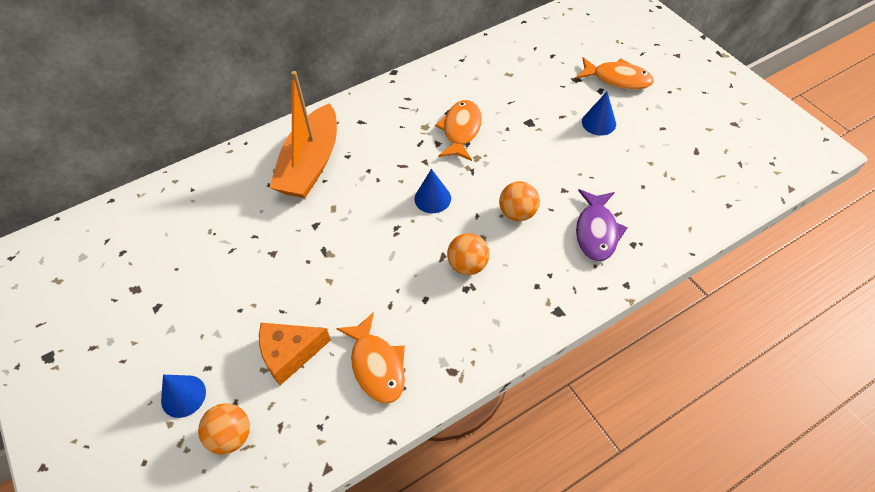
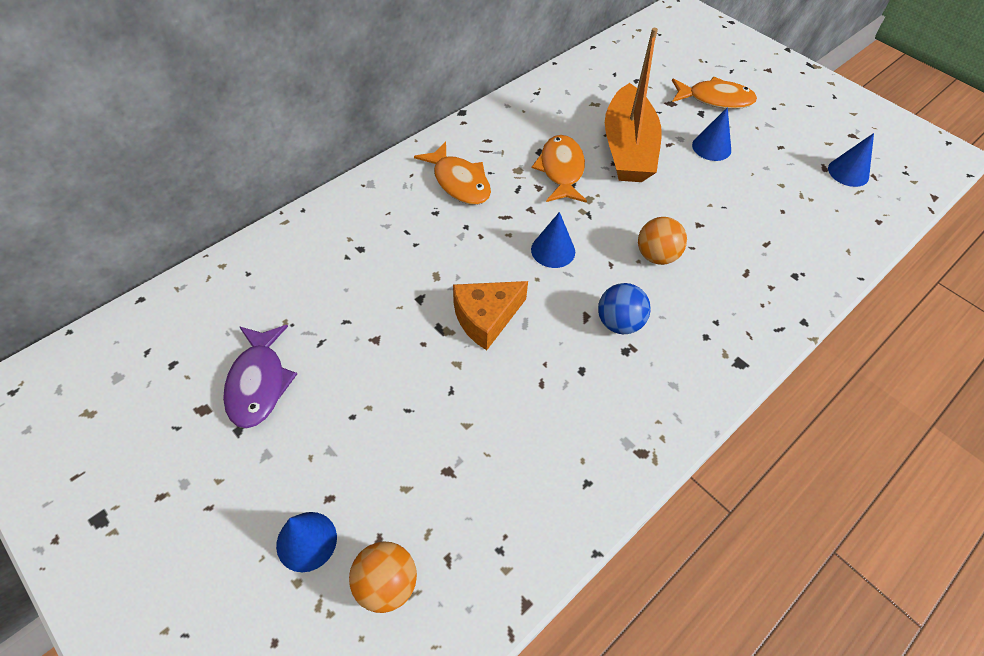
camera: 15 degrees left, 0 degrees up
orange cheese [259,323,331,385] -> orange cheese moved to [453,281,528,350]
orange boat [269,71,337,198] -> orange boat moved to [605,28,662,182]
orange fish [336,312,405,404] -> orange fish moved to [414,141,491,205]
orange ball [447,233,489,275] -> blue ball [598,283,651,334]
purple fish [576,189,628,261] -> purple fish moved to [223,325,297,429]
none -> blue cone [828,133,874,187]

